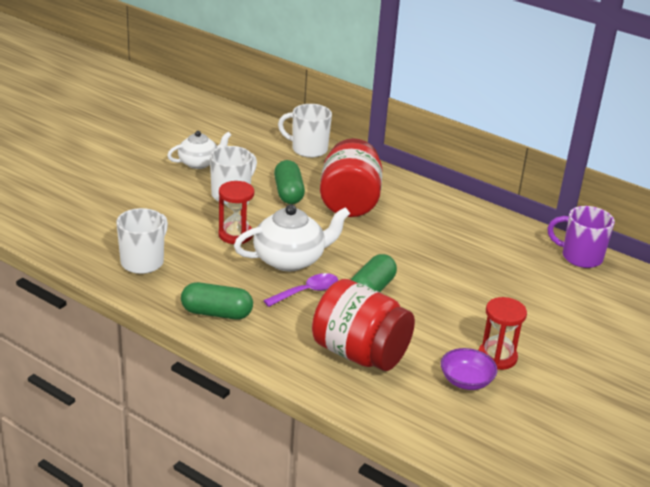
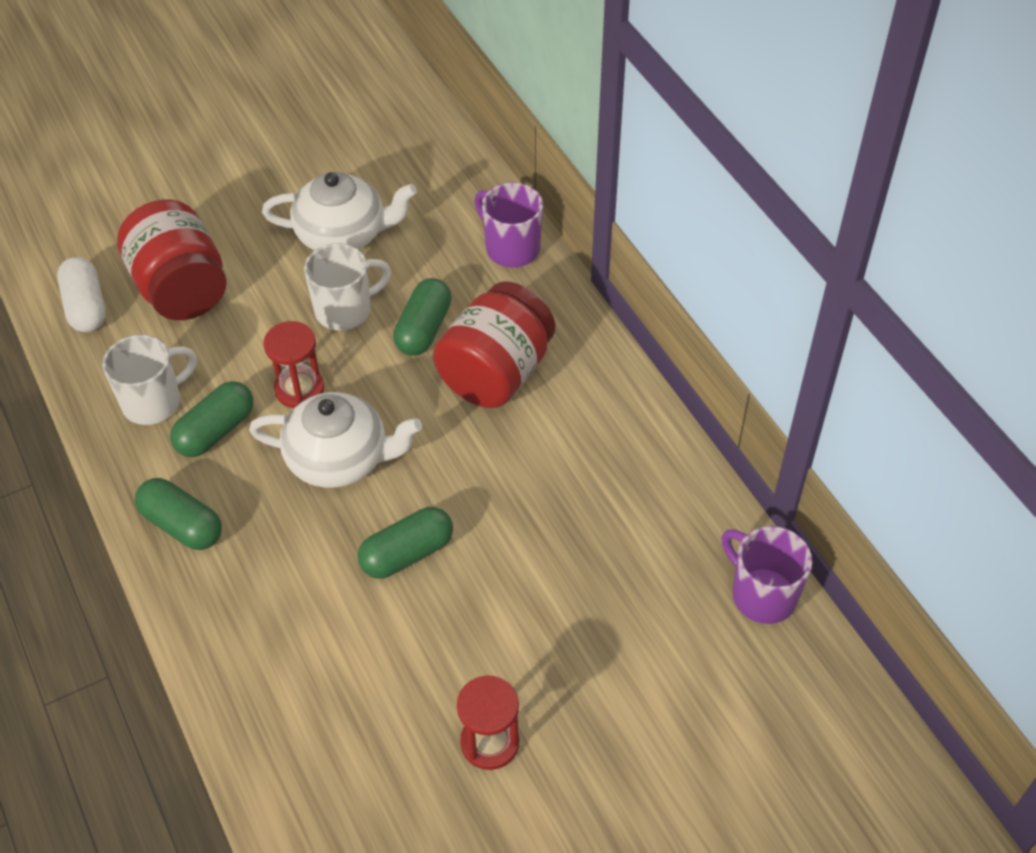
camera: 30 degrees right, 20 degrees up
white teapot [167,131,231,169] -> white teapot [262,172,417,250], size x1.55
purple spoon [263,273,338,307] -> none
white mug [278,104,332,158] -> purple mug [474,183,543,267]
red jar [312,279,415,371] -> red jar moved to [117,200,226,320]
purple bowl [441,348,498,390] -> none
none -> white capsule [57,257,106,332]
none -> green capsule [170,381,253,457]

